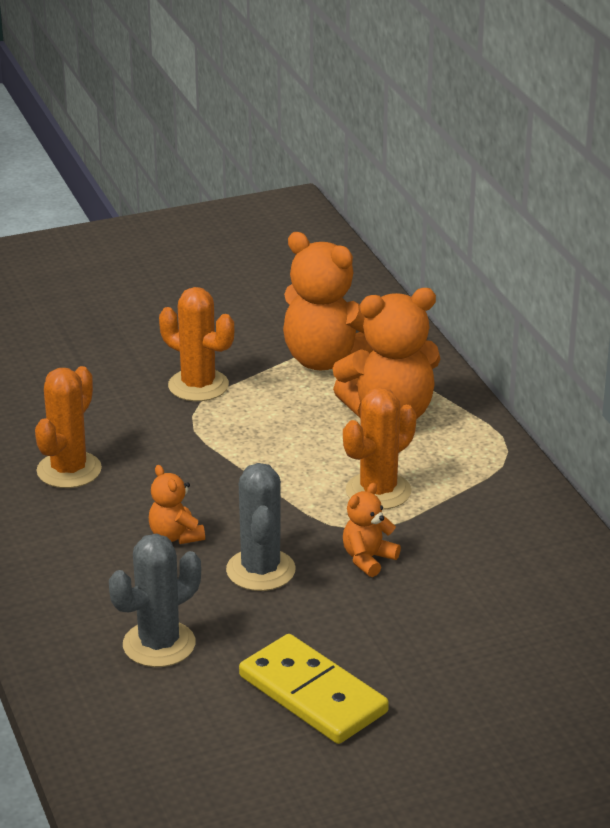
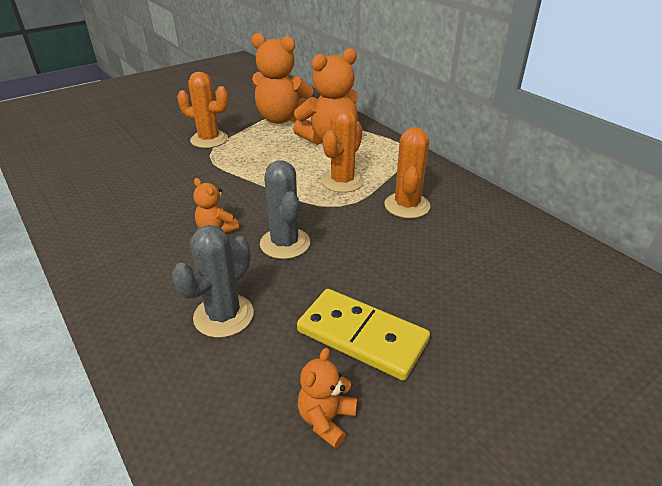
camera: 15 degrees left, 5 degrees up
orange cactus [35,366,102,488] -> orange cactus moved to [384,127,431,218]
orange teddy bear [343,483,401,577] -> orange teddy bear moved to [298,348,357,449]

